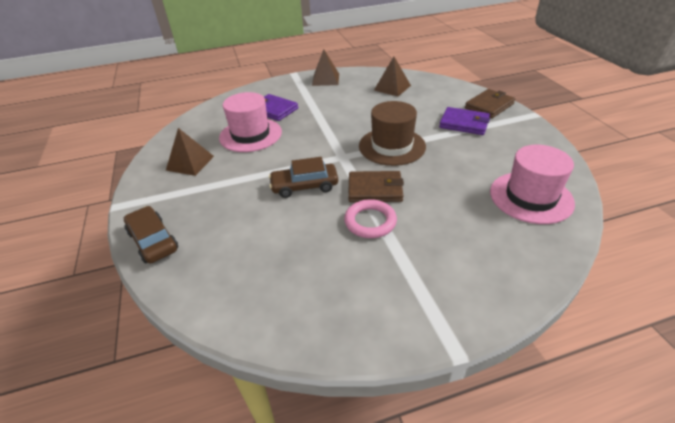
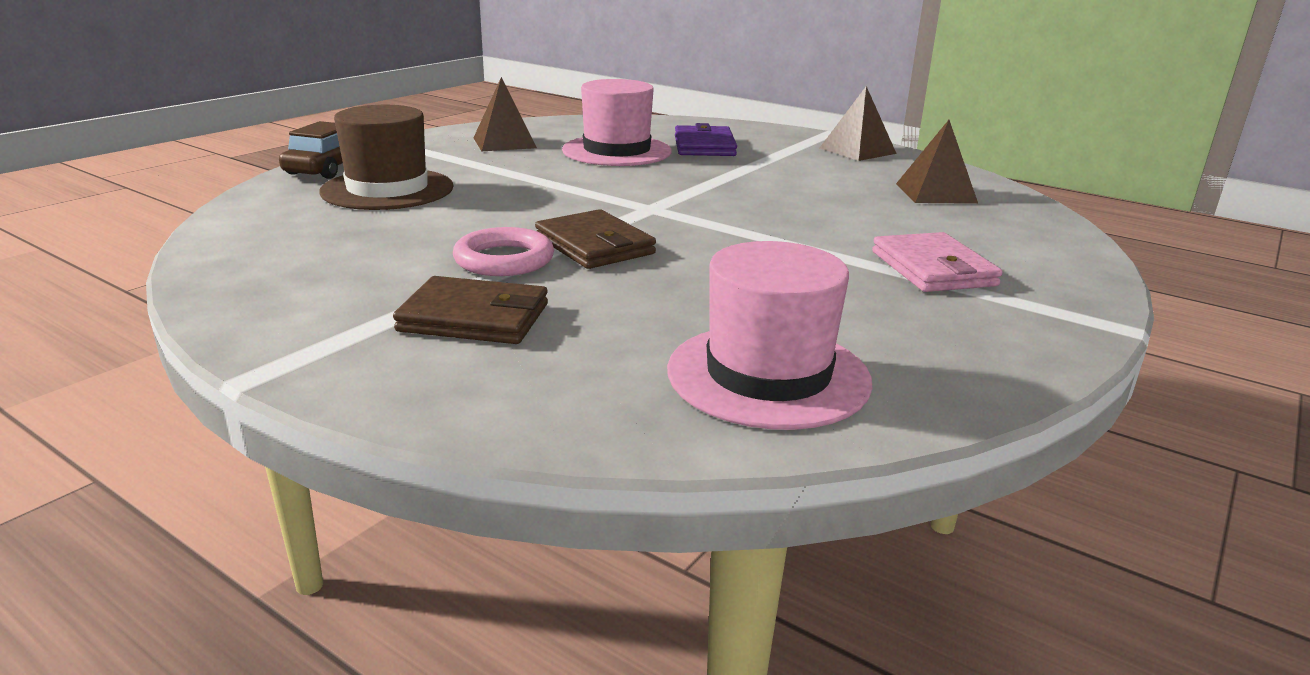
camera: 50 degrees right, 15 degrees down
brown car [269,157,338,198] -> none
brown hat [359,101,426,166] -> brown hat moved to [319,105,454,210]
purple wallet [439,107,490,135] -> pink wallet [872,232,1002,292]
brown wallet [465,89,515,118] -> brown wallet moved to [393,276,548,344]

